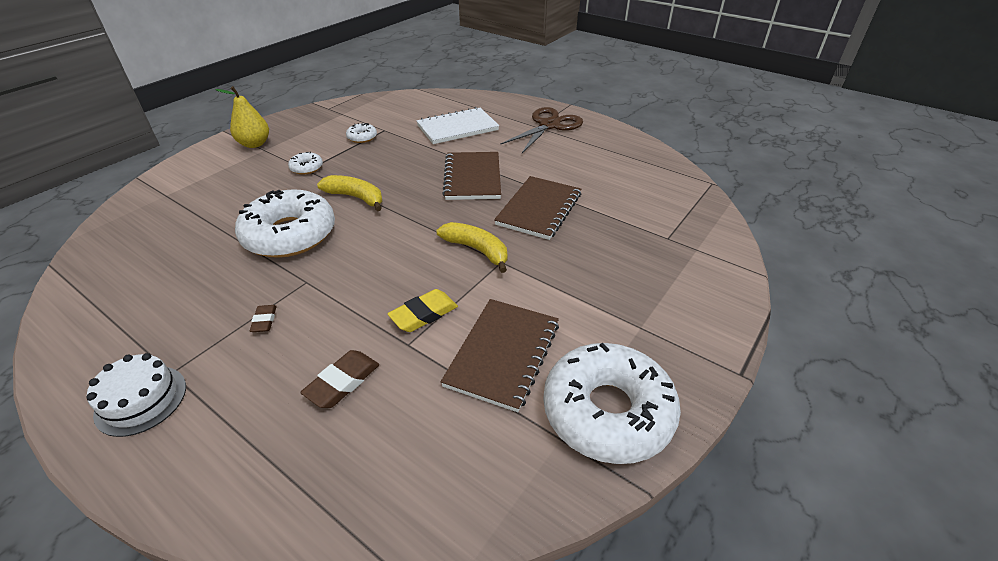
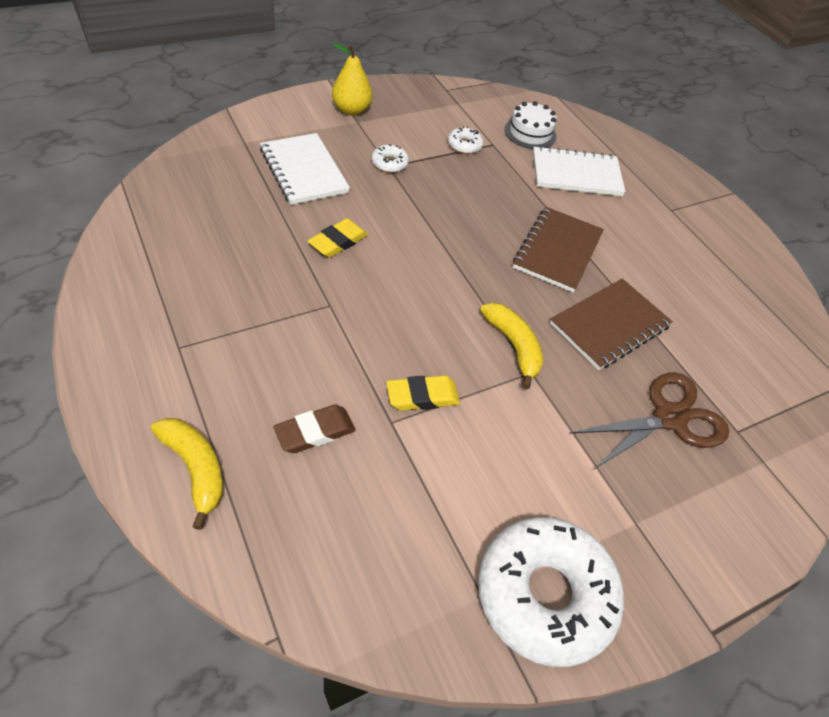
camera: 20 degrees right, 10 degrees up
white cake [86,353,186,437] -> white cake moved to [504,101,557,149]
white donut [235,189,335,258] -> yellow eraser [308,218,368,258]
brown eraser [250,305,277,332] -> none
yellow banana [317,175,382,211] -> yellow banana moved to [151,418,223,530]
brown notebook [441,299,559,412] -> none
brown scissors [500,107,583,153] -> brown scissors moved to [570,372,729,470]
none -> white notebook [260,133,350,205]

